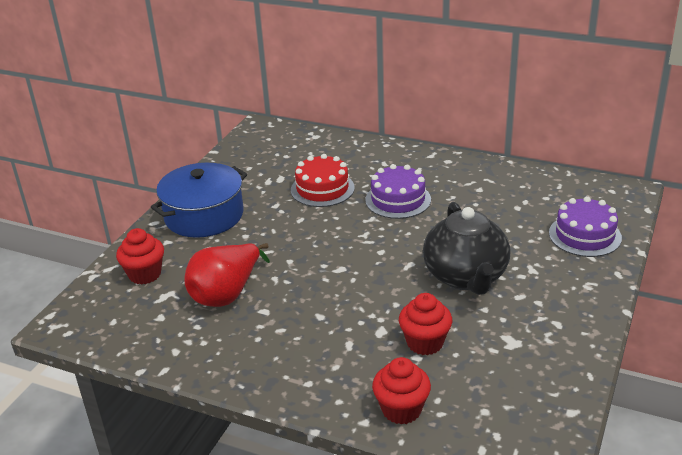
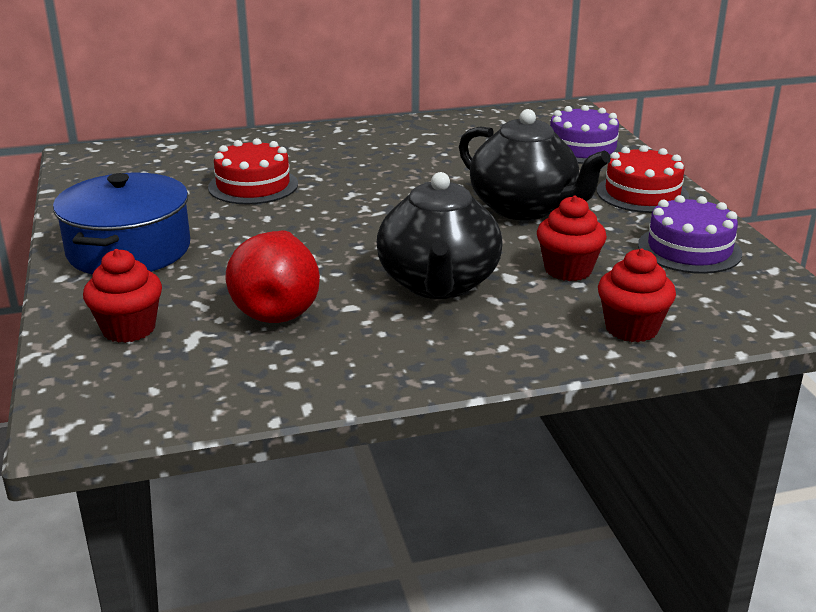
camera: 40 degrees left, 5 degrees down
purple cake [365,164,431,219] -> purple cake moved to [638,195,742,274]
none -> black teapot [377,172,503,299]
none -> red cake [597,145,689,213]

